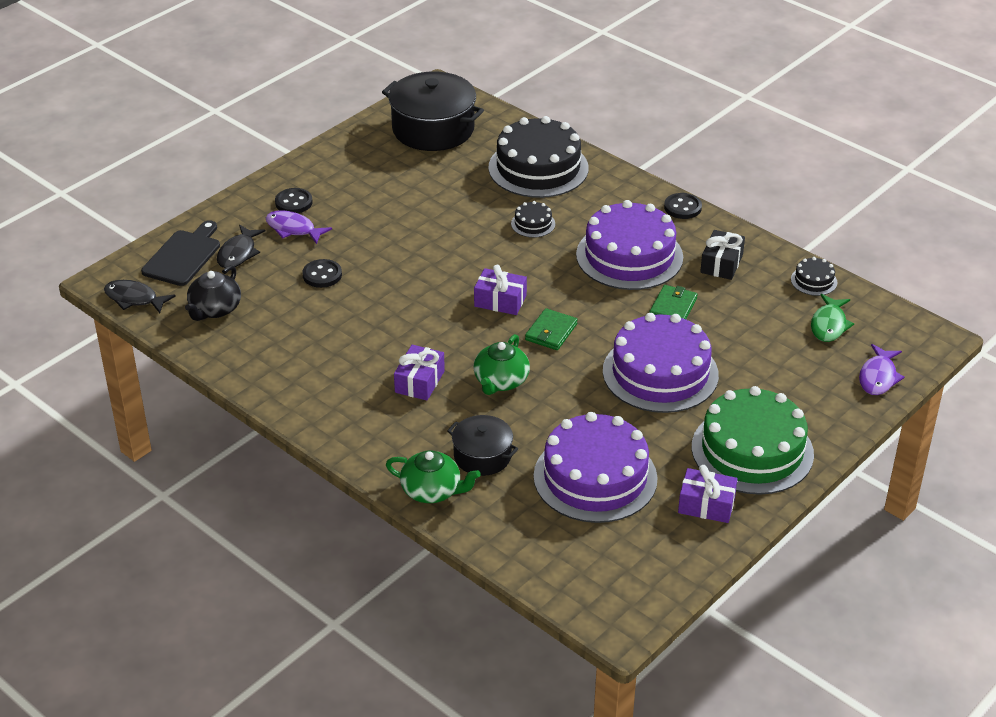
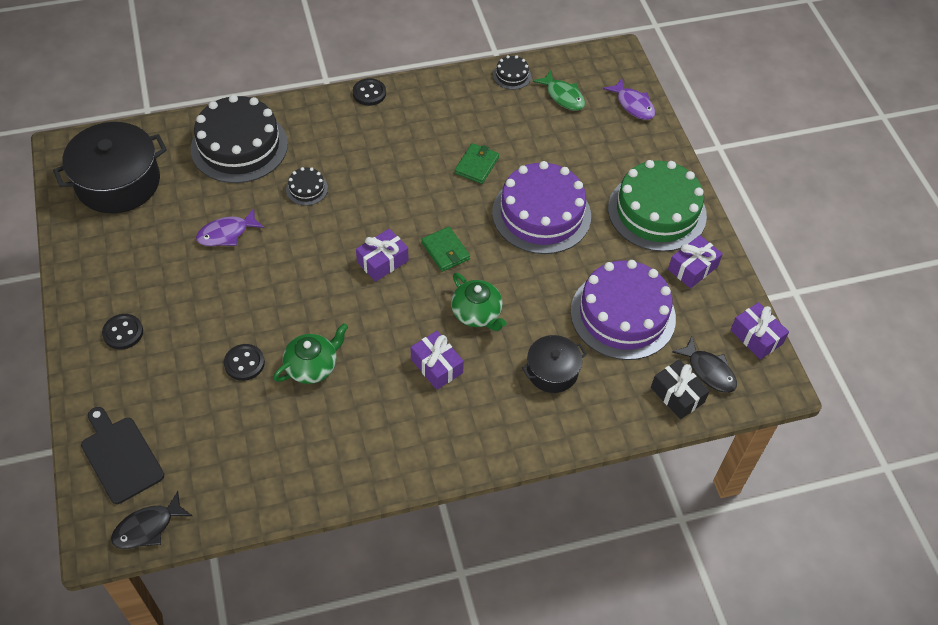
camera: 60 degrees left, 15 degrees up
black teapot [185,265,241,321] -> none
black fish [217,225,266,268] -> black fish moved to [672,337,737,393]
purple fish [266,210,332,244] -> purple fish moved to [196,208,265,246]
green teapot [386,450,481,503] -> green teapot moved to [273,323,348,384]
purple cake [576,200,683,290] -> none
green wallet [649,285,698,319] -> green wallet turned 60 degrees clockwise [455,143,499,184]
black gift [700,230,745,280] -> black gift moved to [651,359,710,419]
none -> purple gift [731,302,789,360]

